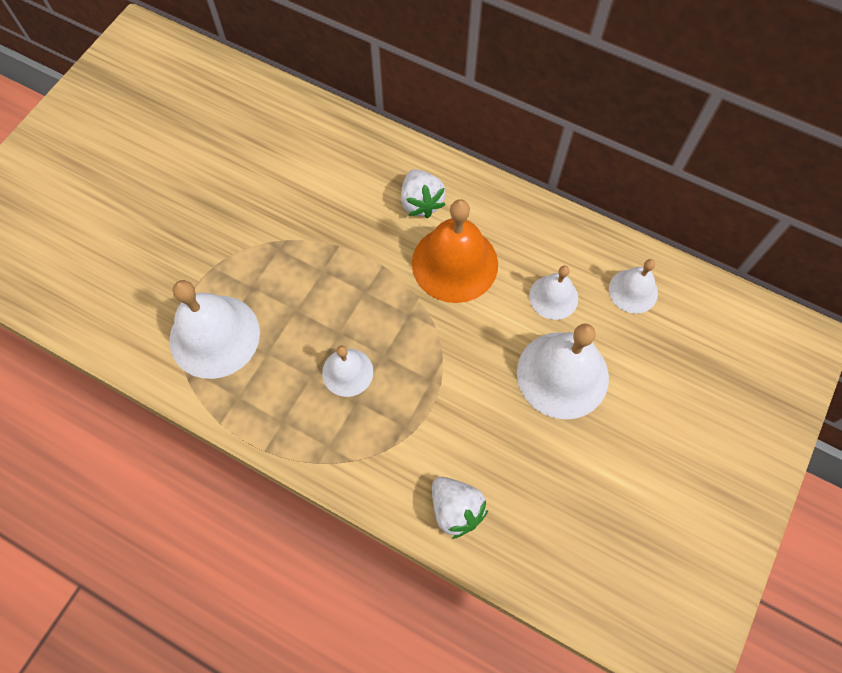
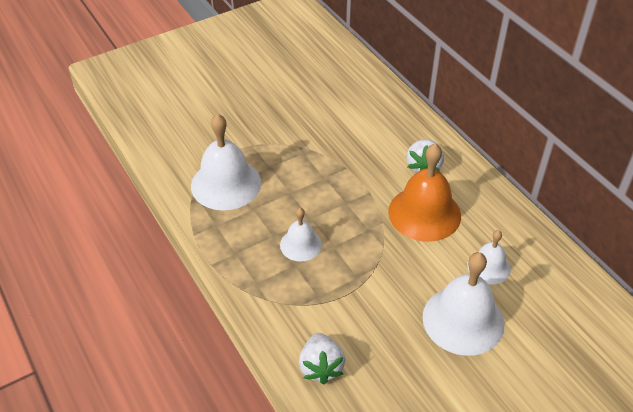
camera: 30 degrees right, 20 degrees down
white bell [609,259,658,314] -> none

